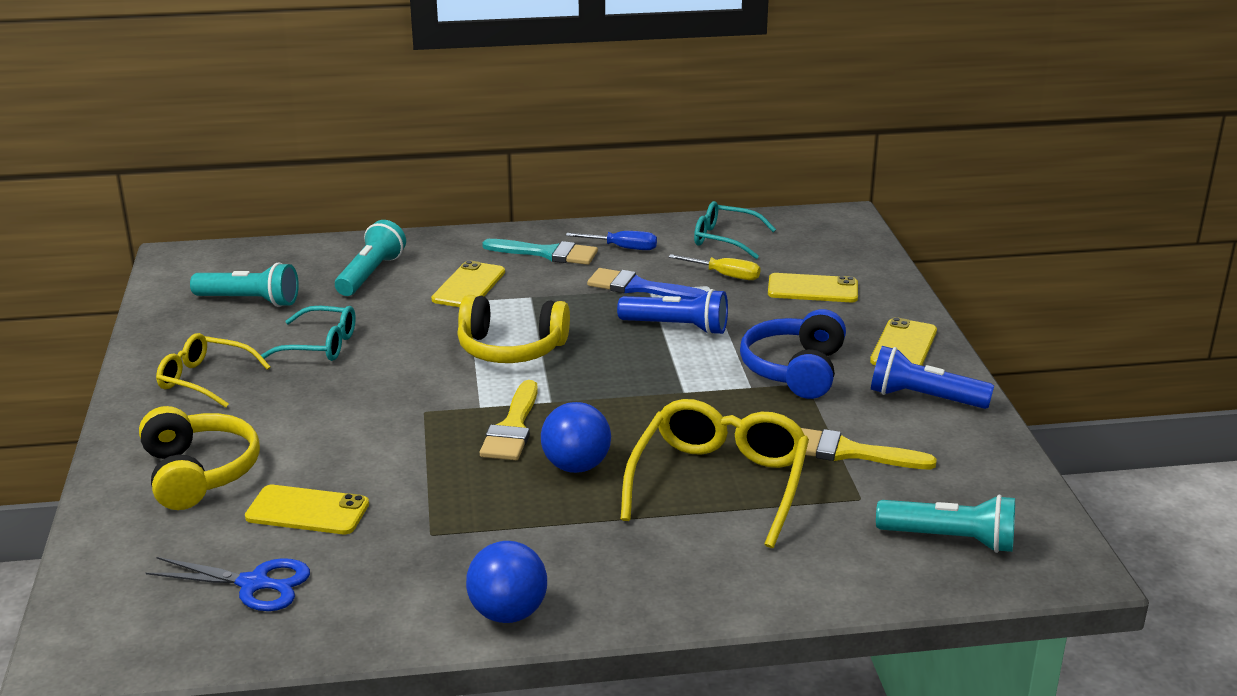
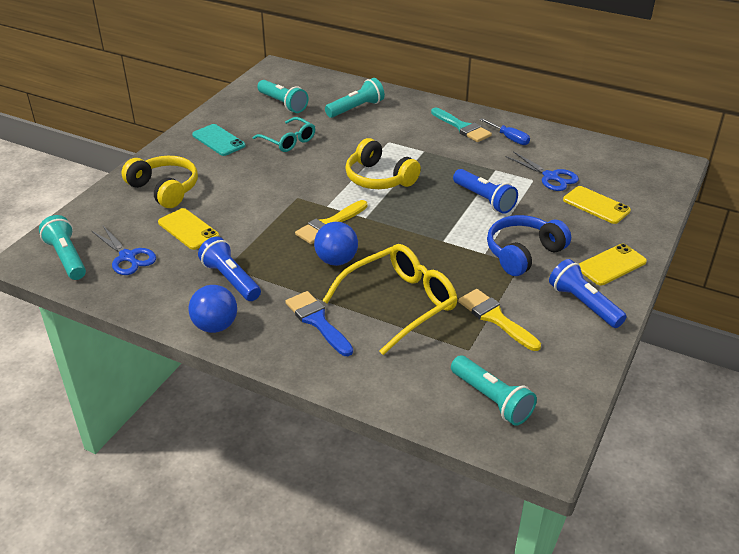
camera: 35 degrees right, 10 degrees up
yellow headphones [139,406,260,510] -> yellow headphones turned 60 degrees counterclockwise [122,156,198,208]
yellow glasses [156,333,271,408] -> turquoise phone [192,124,246,156]
yellow phone [431,261,505,307] -> none
blue brush [587,268,706,299] -> blue brush moved to [285,291,353,356]
yellow screwdriver [669,254,761,280] -> blue scissors [506,151,579,191]
turquoise glasses [694,201,776,259] -> none
none -> turquoise flashlight [39,215,86,280]
none -> blue flashlight [198,236,261,301]

